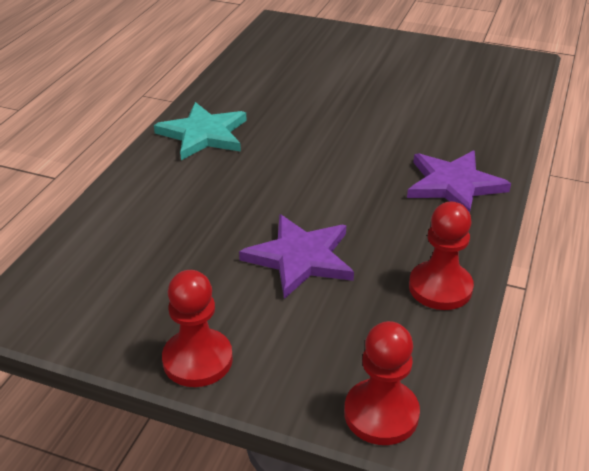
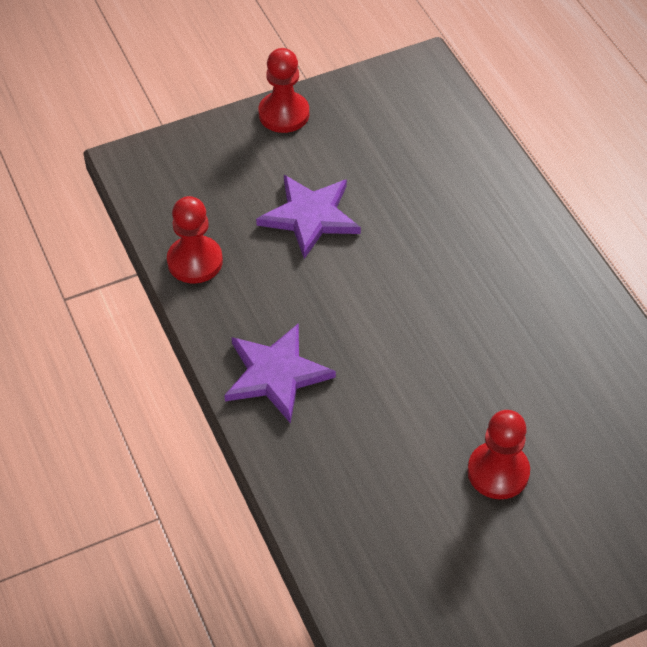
camera: 135 degrees right, 15 degrees up
turquoise star [154,102,247,160] -> none
red pawn [344,321,420,445] -> red pawn moved to [467,410,530,499]

